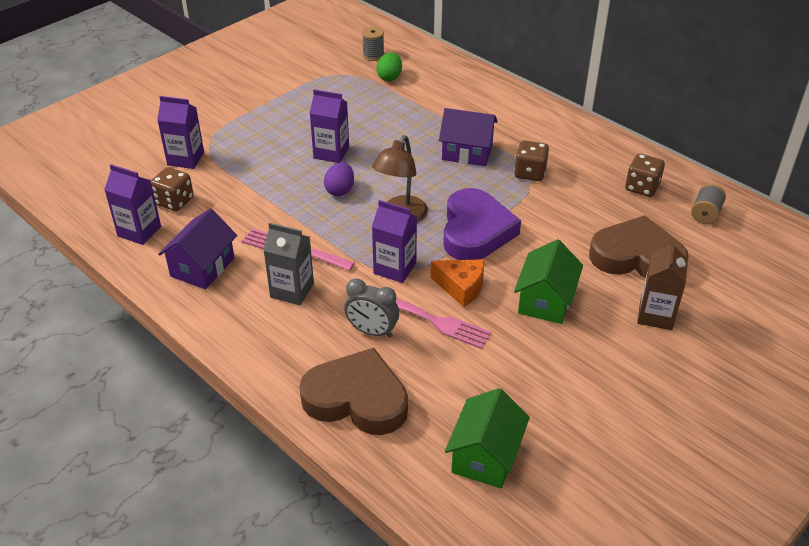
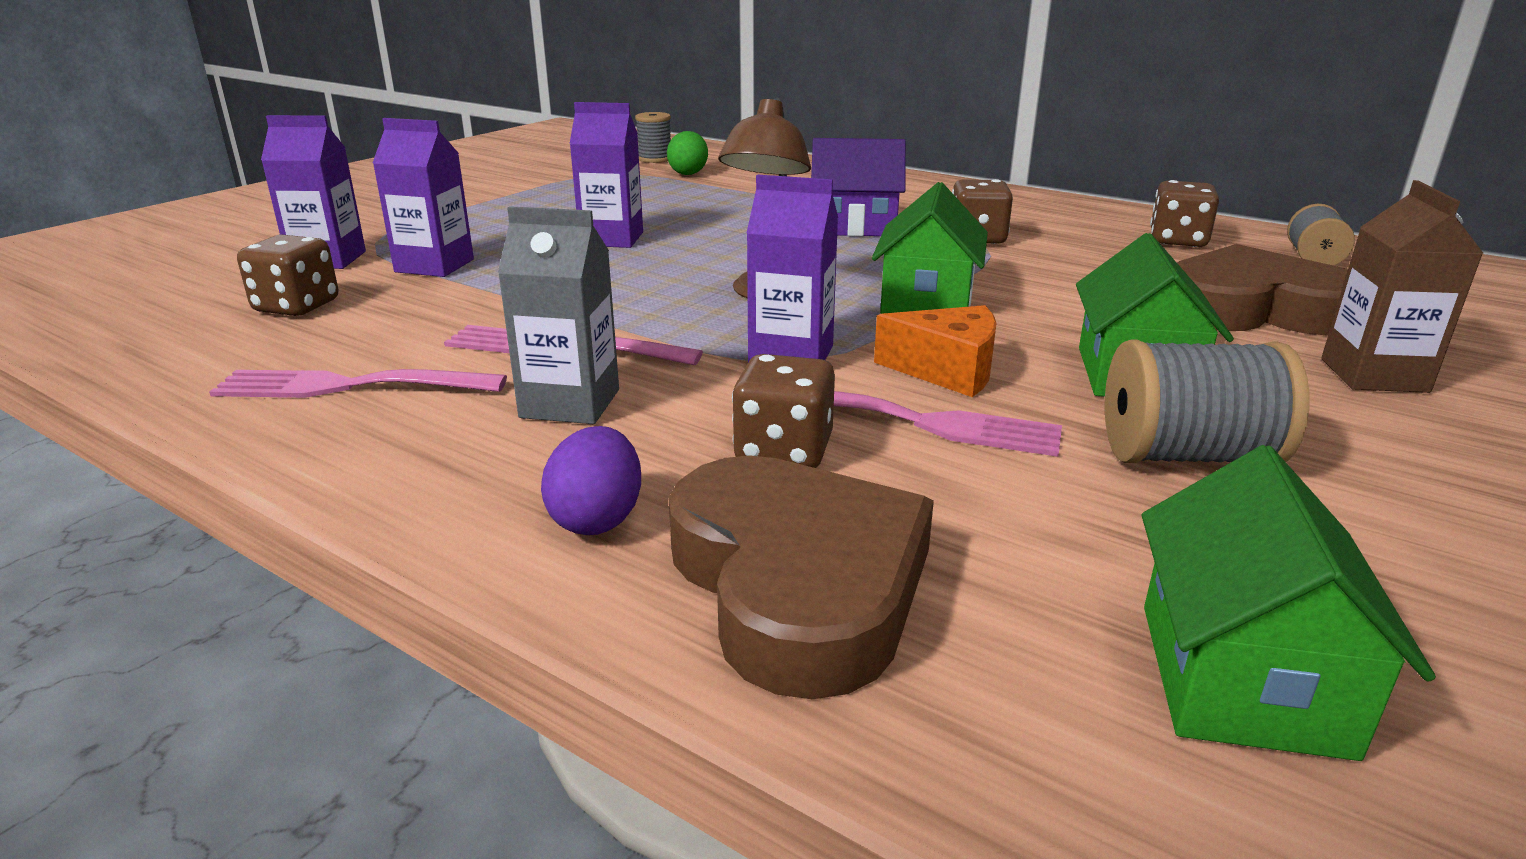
camera: 10 degrees left, 15 degrees down
purple carton [104,164,161,245] -> purple carton moved to [373,118,474,277]
purple house [158,208,237,289] -> pink fork [209,369,507,398]
brown heart [299,348,408,435] -> brown heart turned 60 degrees clockwise [668,455,934,699]
purple egg [324,162,354,196] -> purple egg moved to [541,426,641,535]
grey clock [344,278,399,338] -> brown dice [732,354,835,468]
purple heart [443,188,521,260] -> green house [872,182,988,314]
none -> grey spool [1105,339,1309,463]

